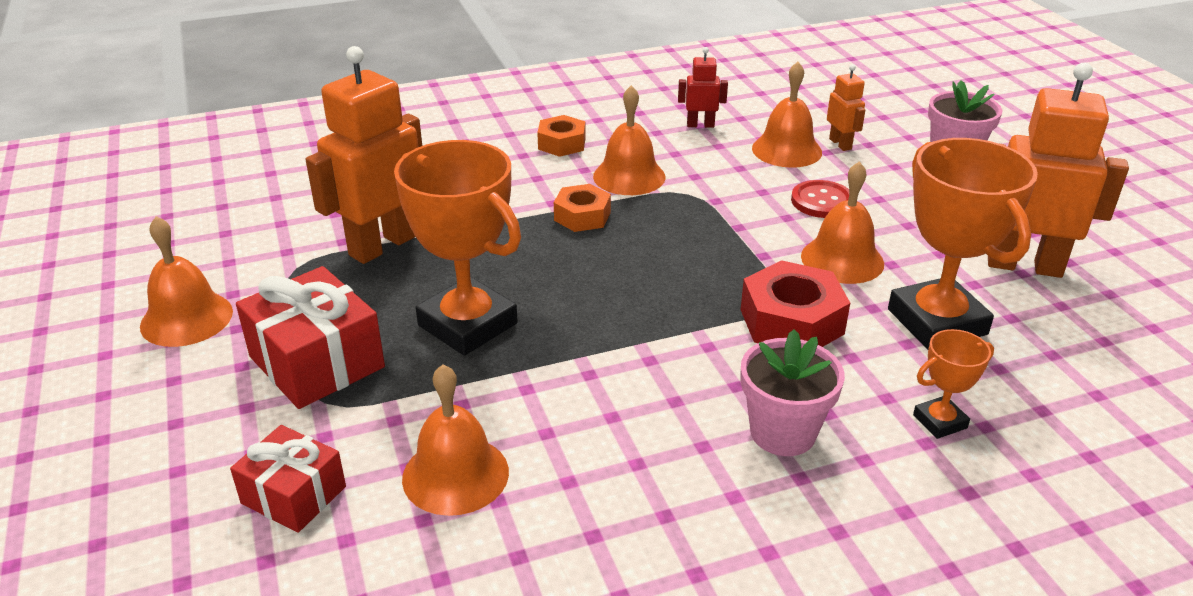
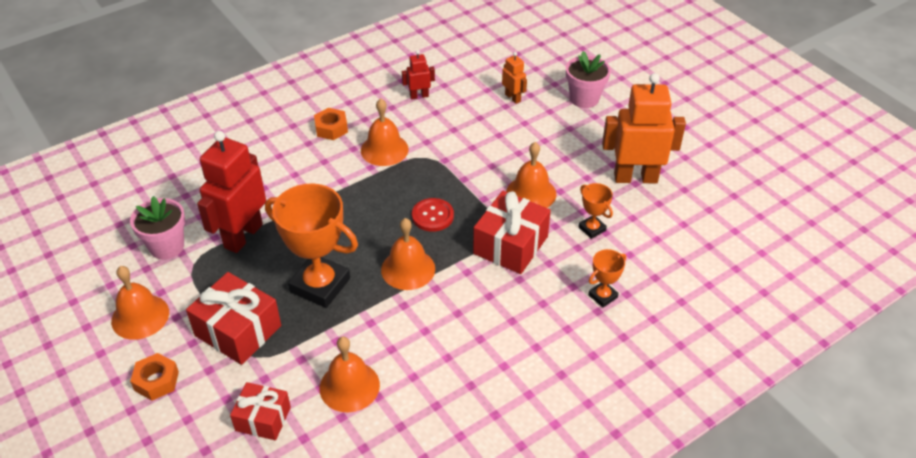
camera: 15 degrees left, 10 degrees up
orange robot [306,46,422,264] -> red robot [197,131,266,253]
orange nut [554,184,611,232] -> orange nut moved to [130,353,179,400]
red nut [741,260,850,347] -> red gift [473,191,551,274]
pink flower pot [741,329,845,456] -> pink flower pot moved to [130,196,185,259]
orange bell [752,62,822,168] -> orange bell moved to [381,218,435,290]
red button [791,180,849,218] -> red button moved to [412,198,454,232]
orange trophy [888,138,1038,349] -> orange trophy [579,183,613,239], size x0.48

